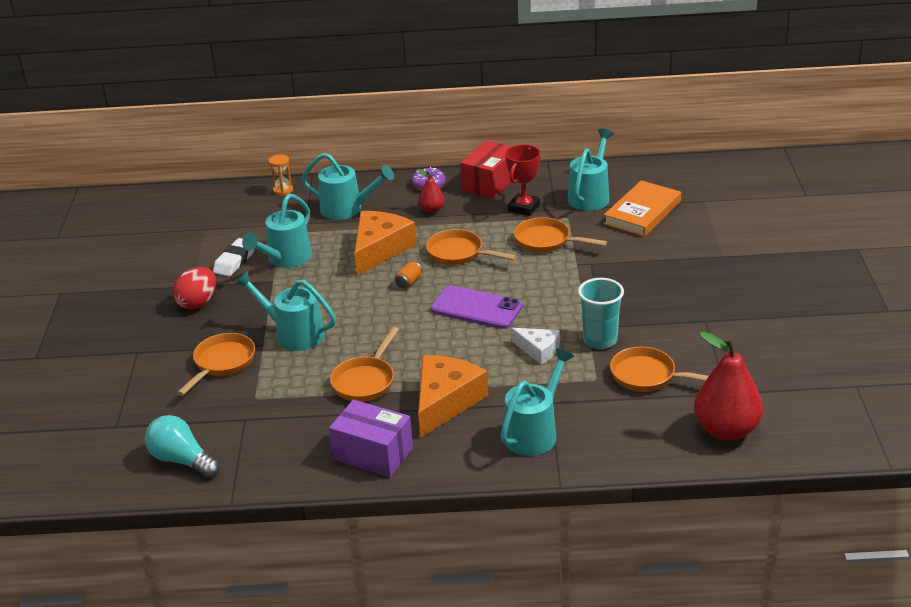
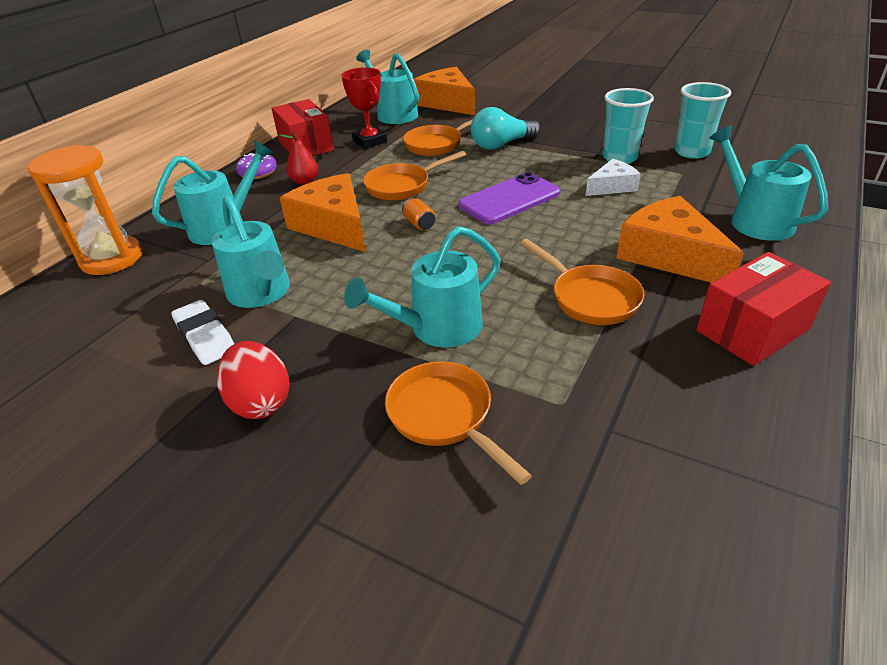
camera: 60 degrees left, 5 degrees up
turquoise light bulb [145,415,220,478] -> turquoise light bulb moved to [471,107,540,150]
orange hourglass [269,154,293,196] -> orange hourglass [27,145,143,275], size x2.05
purple box [329,400,413,477] -> red box [696,252,831,366]
orange book [604,180,681,237] -> orange cheese [414,67,475,115]
orange pan [610,347,709,392] -> turquoise cup [675,82,731,159]
red pear [694,331,763,440] -> none

